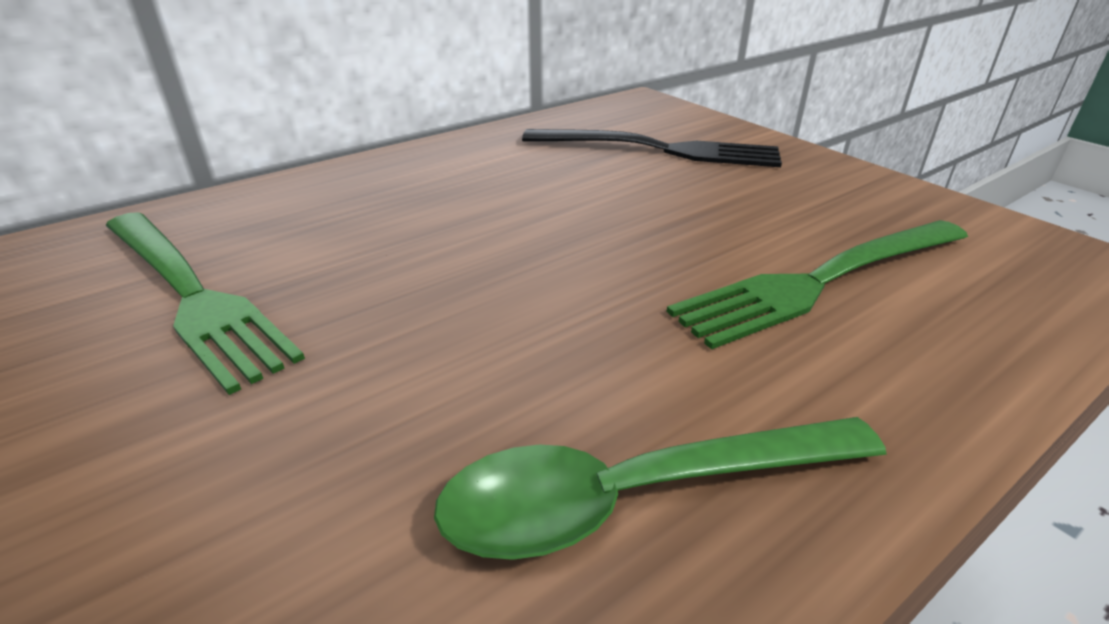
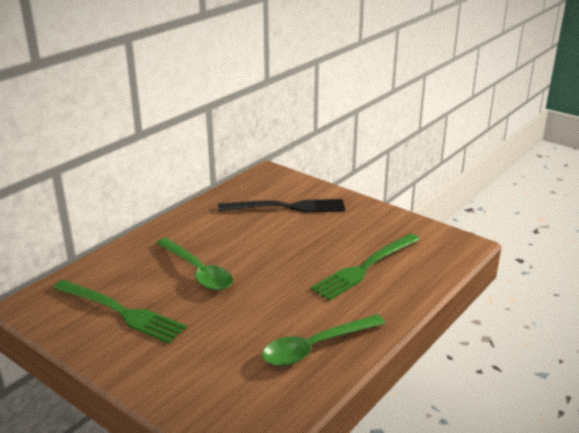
camera: 15 degrees left, 5 degrees down
none -> green spoon [156,238,233,291]

